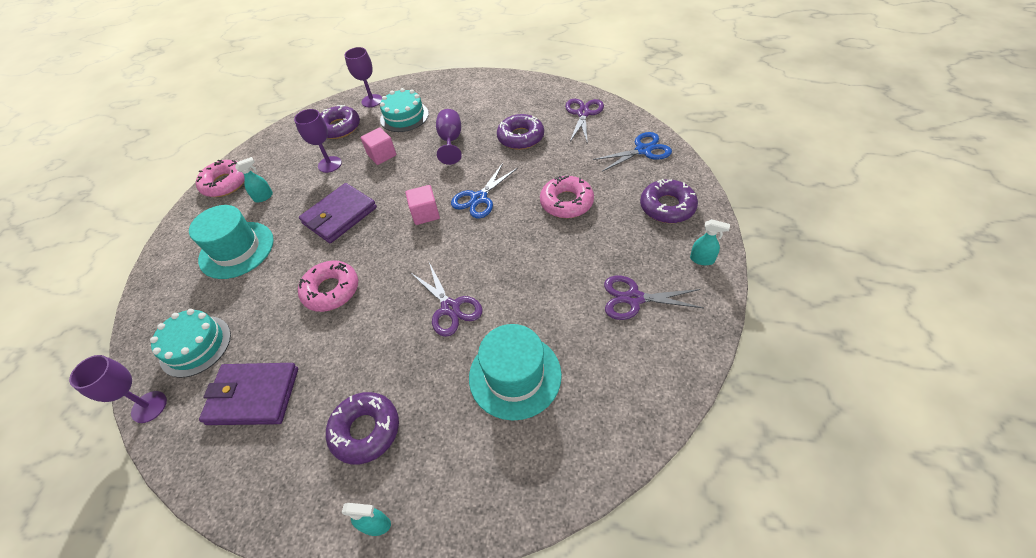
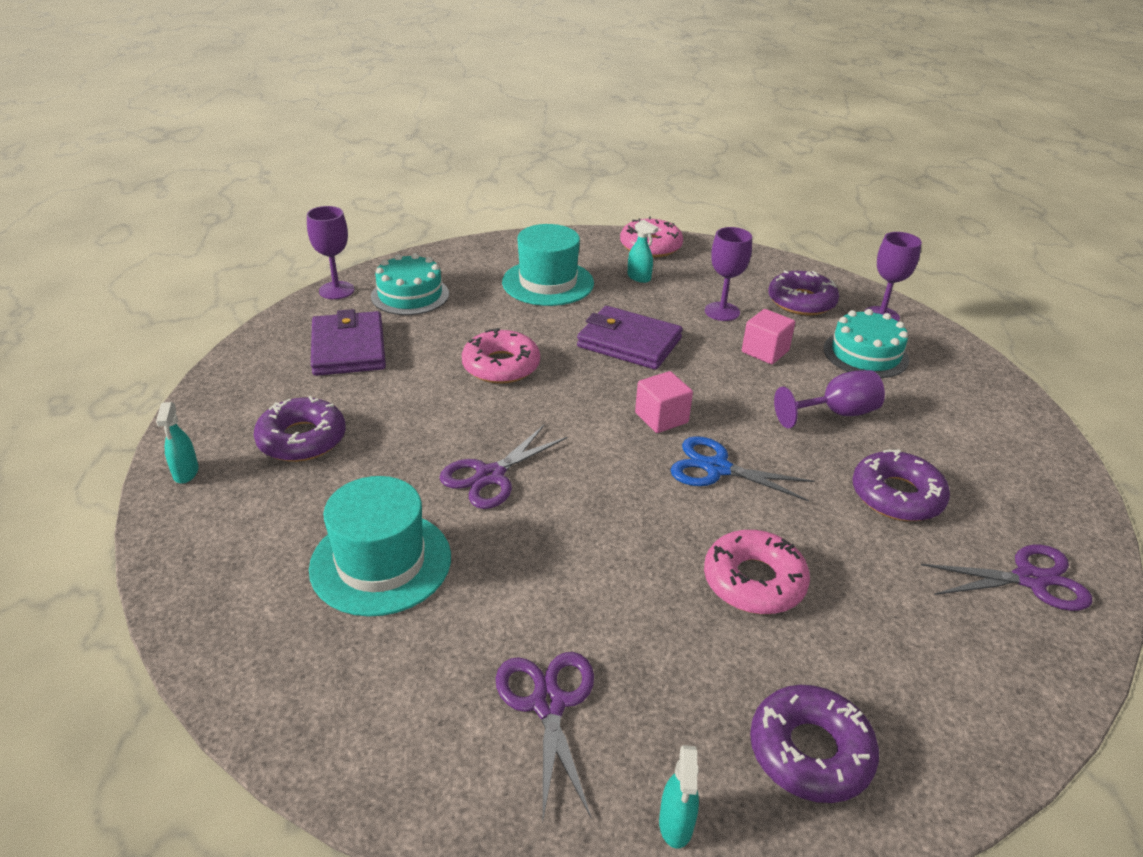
camera: 70 degrees right, 15 degrees down
blue scissors [593,132,672,171] -> none

